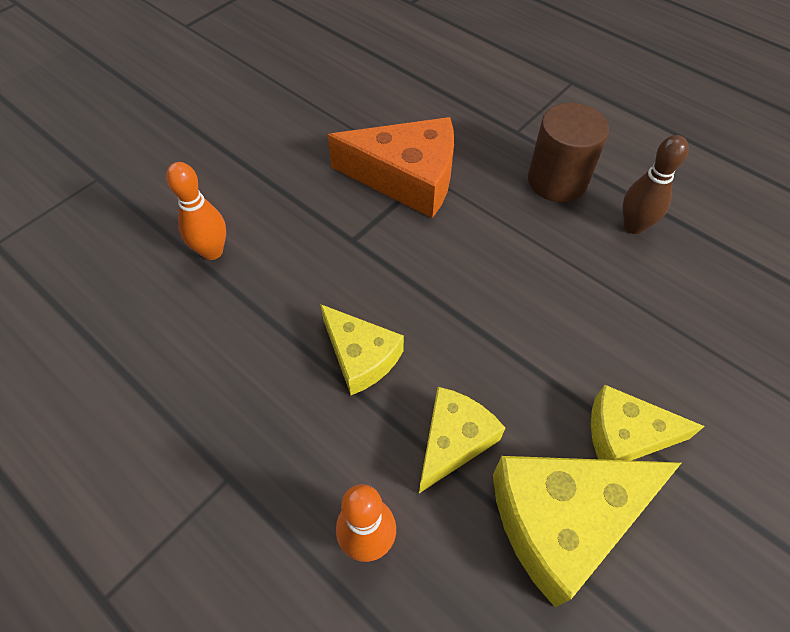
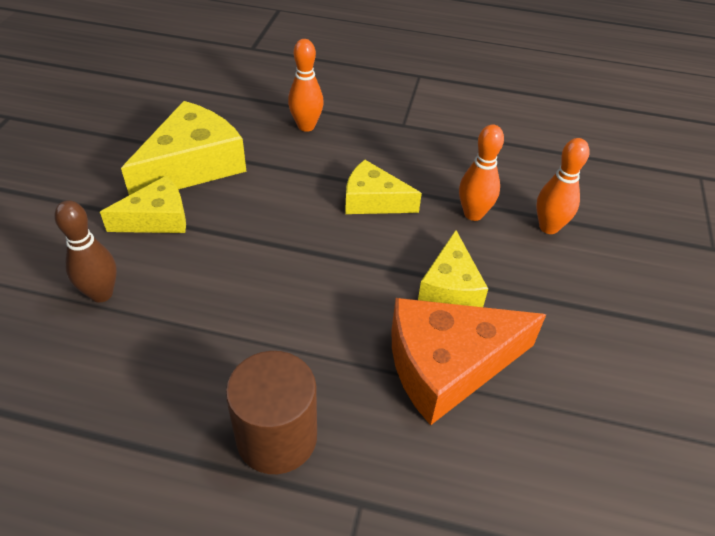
camera: 150 degrees right, 10 degrees down
yellow cheese [419,387,505,493] -> yellow cheese moved to [418,230,488,307]
brown bowling pin [623,135,689,234] -> brown bowling pin moved to [54,200,117,302]
none -> orange bowling pin [459,124,504,221]

